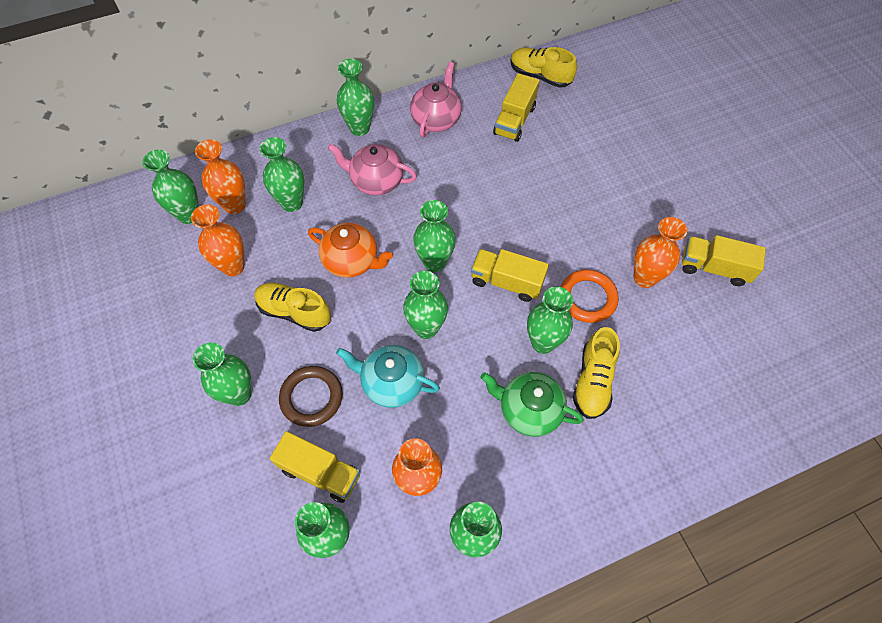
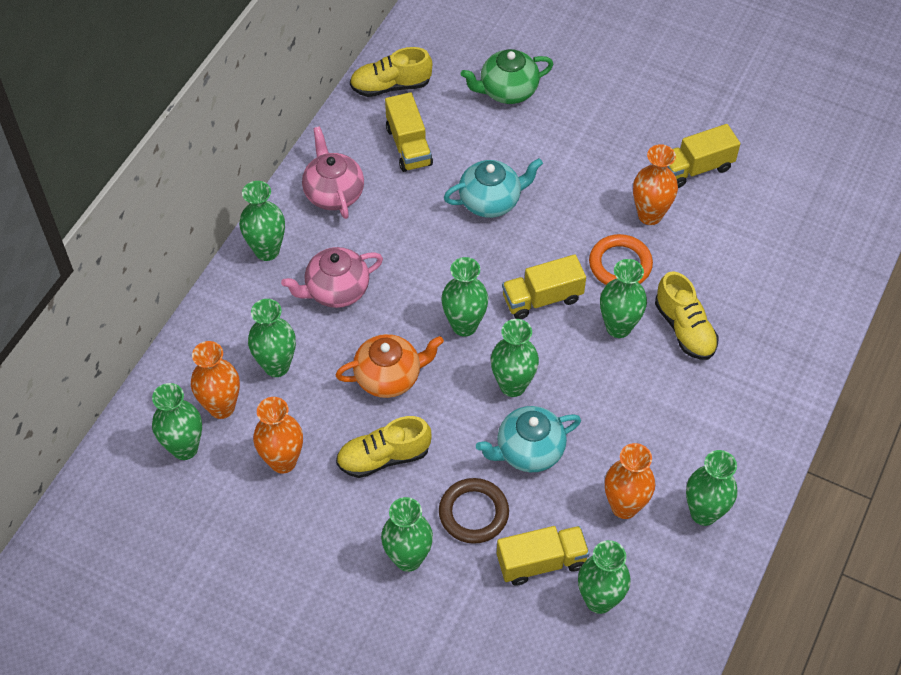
camera: 40 degrees left, 5 degrees down
green teapot [481,372,583,437] -> green teapot moved to [461,49,553,104]
none -> turquoise teapot [444,158,543,218]

